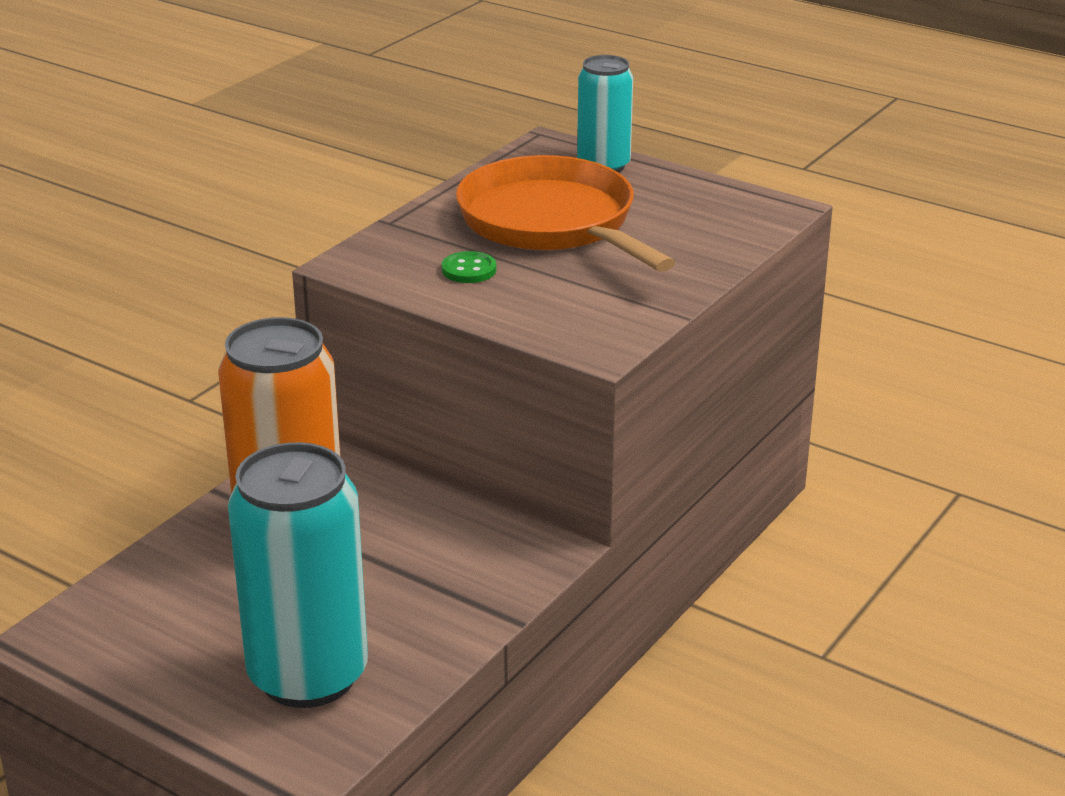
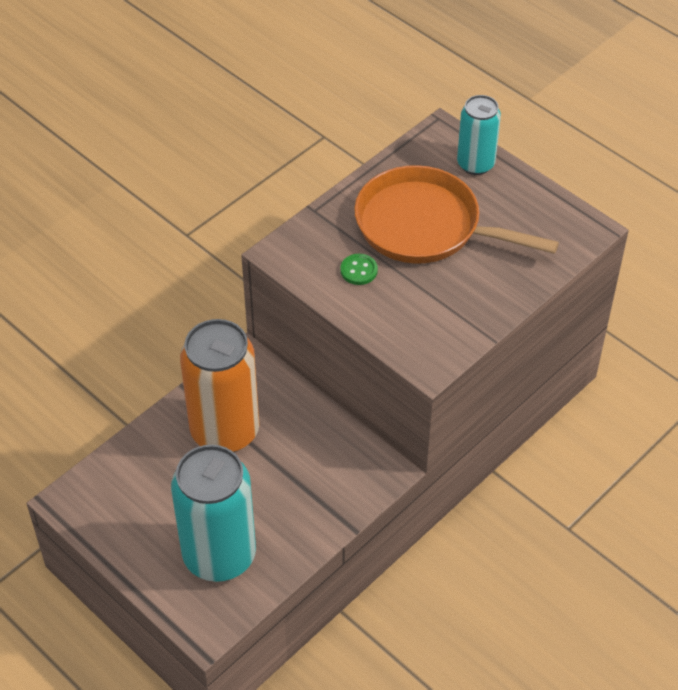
camera: 10 degrees right, 20 degrees up
orange pan [456,155,675,272] -> orange pan turned 45 degrees counterclockwise [354,165,559,264]

